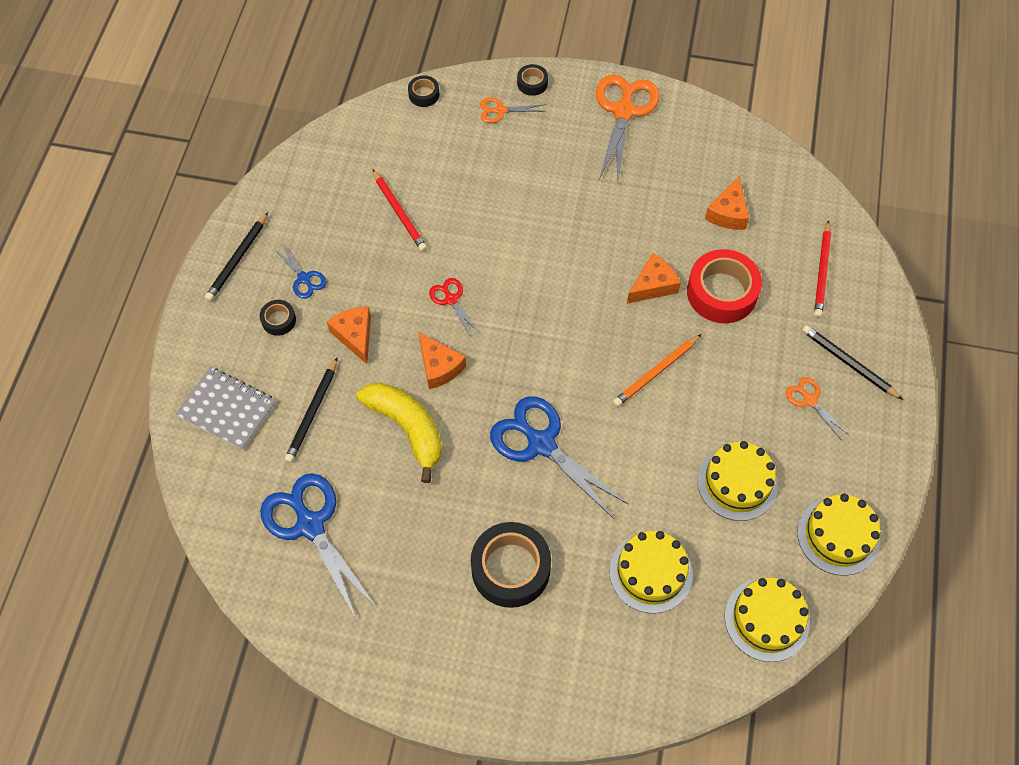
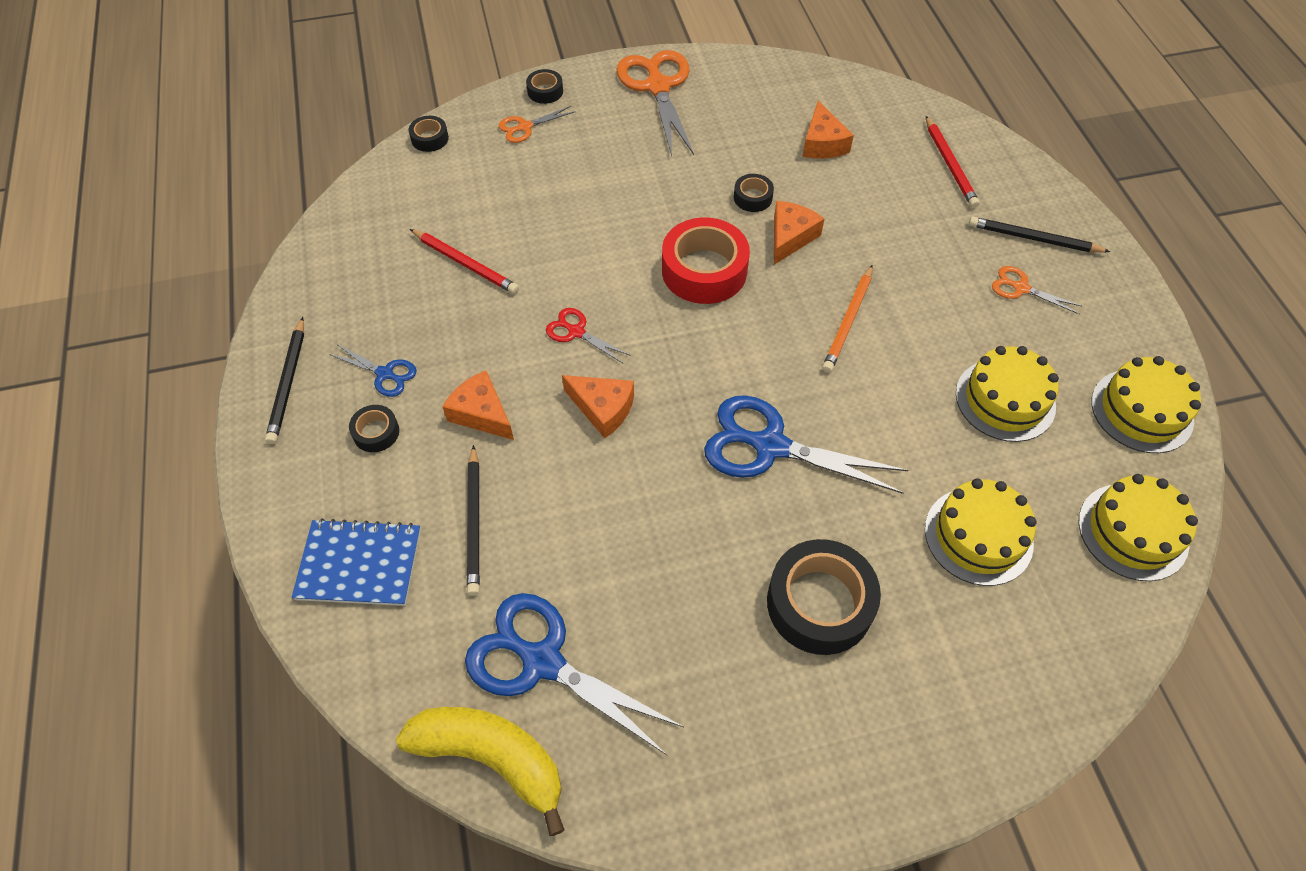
camera: 25 degrees left, 5 degrees down
grey notebook [176,367,276,450] -> blue notebook [292,518,421,606]
yellow banana [356,382,442,483] -> yellow banana moved to [396,707,564,836]
red tape [687,249,762,323] -> red tape moved to [662,217,750,304]
none -> black tape [734,174,774,212]

